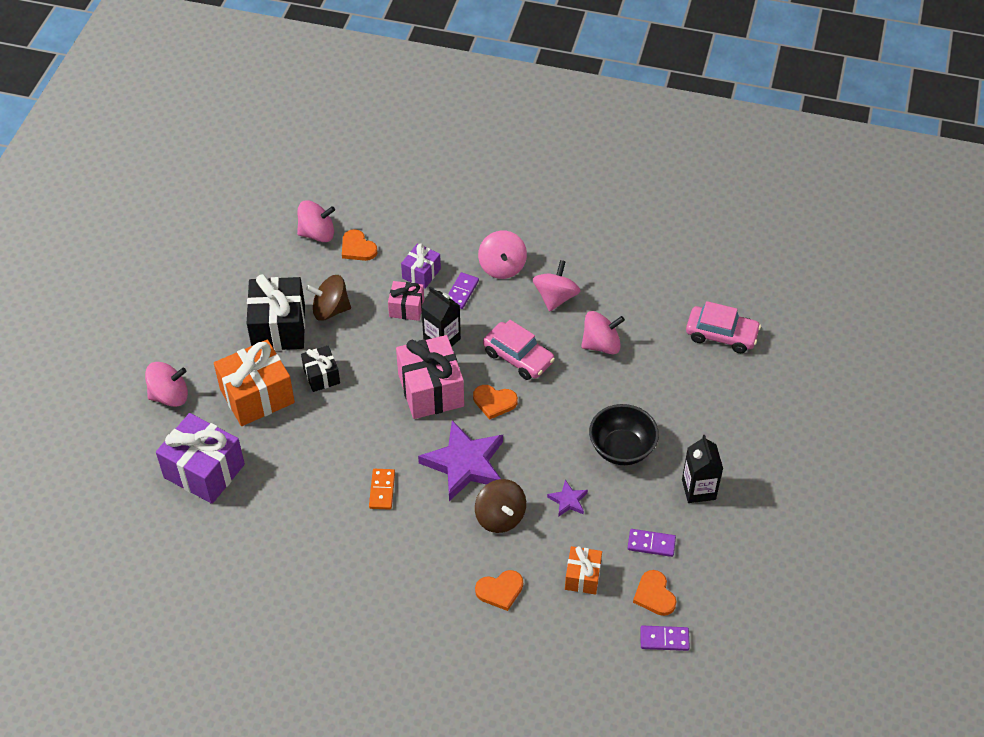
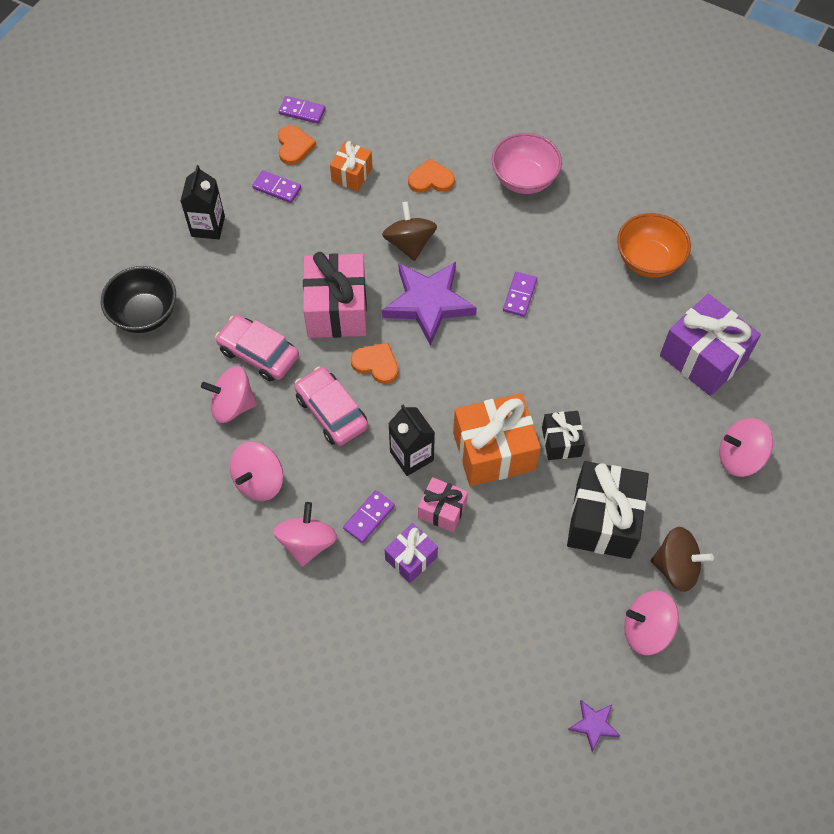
camera: 165 degrees left, 10 degrees up
orange gift [214,340,295,426] -> orange gift moved to [453,393,541,486]
pink spinning top [297,201,335,242] -> pink spinning top moved to [624,590,679,655]
brown spinning top [306,275,351,321] -> brown spinning top moved to [651,527,714,592]
orange heart [342,229,377,261] -> none
orange domino [369,469,395,510] -> purple domino [503,272,537,317]
pink gift [396,335,464,419] -> pink gift moved to [303,252,367,338]
purple star [547,480,588,517] -> purple star moved to [568,700,620,752]
black bowl [589,404,659,465] -> black bowl moved to [101,266,176,333]
pink car [686,301,761,353] -> pink car moved to [215,315,299,382]
none -> pink bowl [492,133,562,194]
none -> orange bowl [617,213,691,278]

